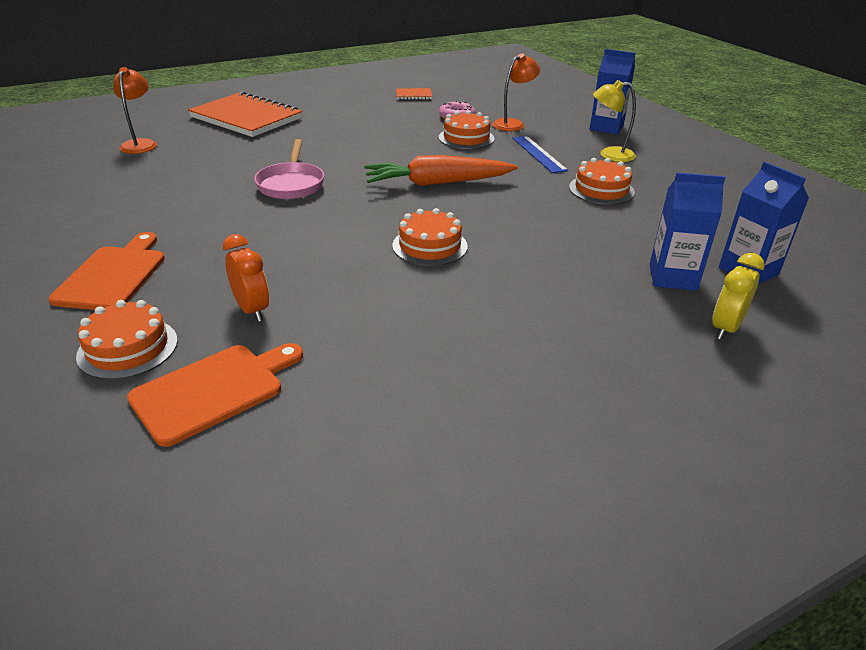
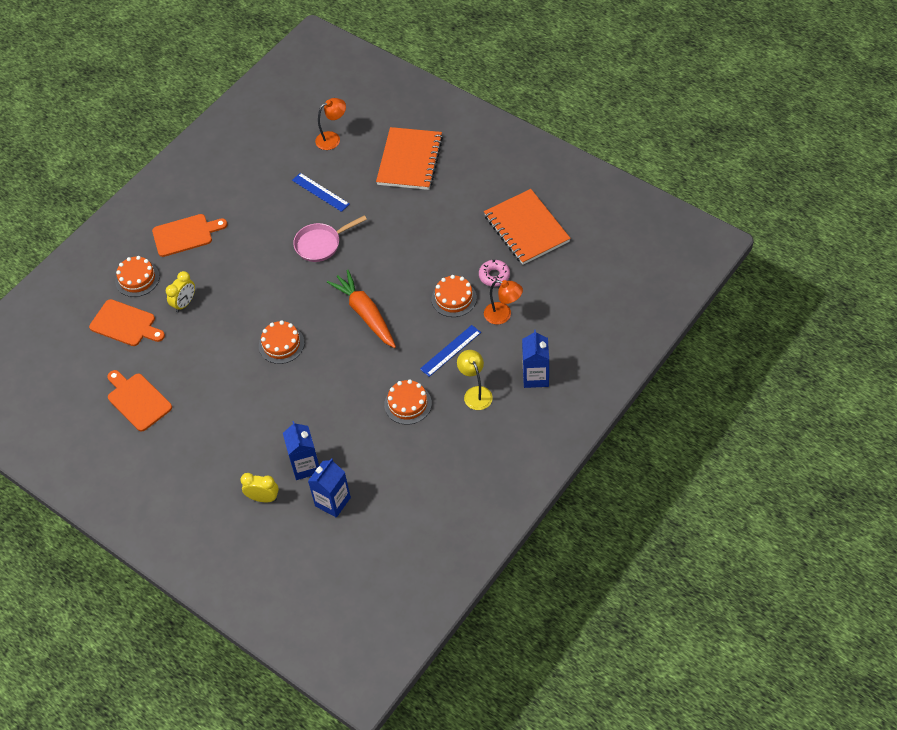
camera: 70 degrees right, 20 degrees up
orange clock [223,234,269,322] -> yellow clock [166,271,195,312]
orange notebook [396,88,432,100] -> orange notebook [484,189,571,265], size x2.39
none -> orange cutting board [107,370,172,432]
none -> blue ruler [292,173,350,212]

